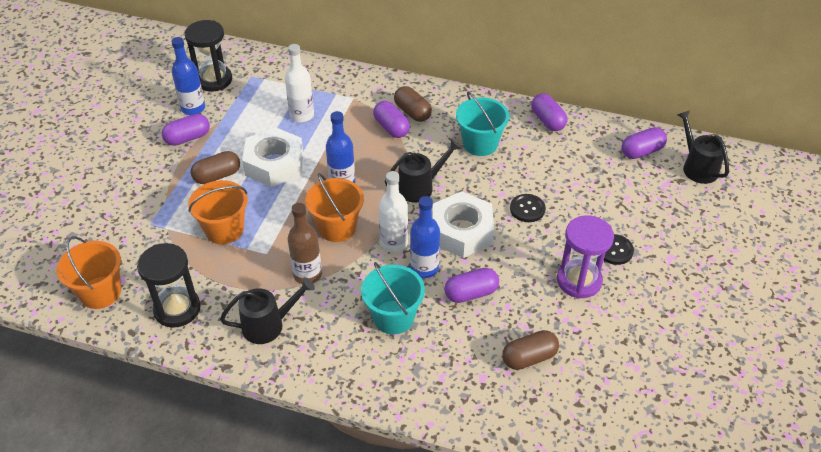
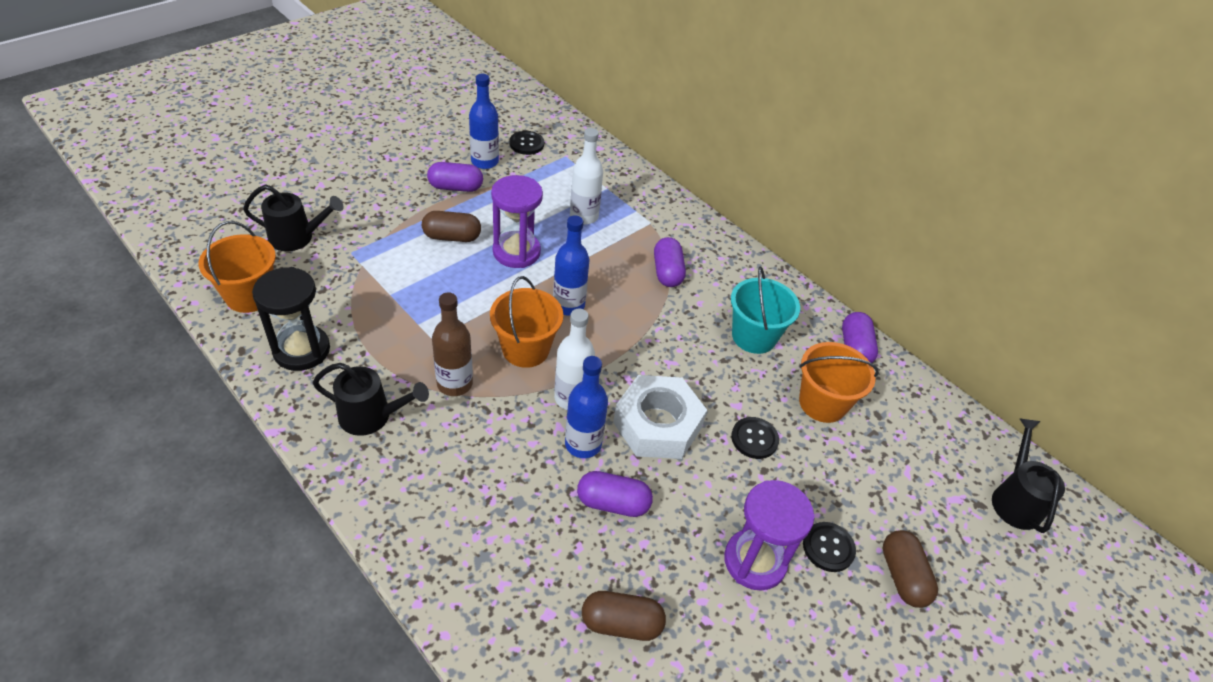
camera: 25 degrees right, 0 degrees up
black hourglass [185,20,232,92] -> black button [509,131,544,155]
orange bucket [188,180,248,244] -> orange bucket moved to [799,342,879,423]
white nut [242,127,303,187] -> purple hourglass [491,175,543,268]
turquoise bucket [361,262,425,334] -> none
black watering can [385,139,461,203] -> black watering can moved to [243,184,344,251]
brown capsule [394,86,432,122] -> brown capsule moved to [883,530,938,608]
purple capsule [621,127,667,159] -> none

